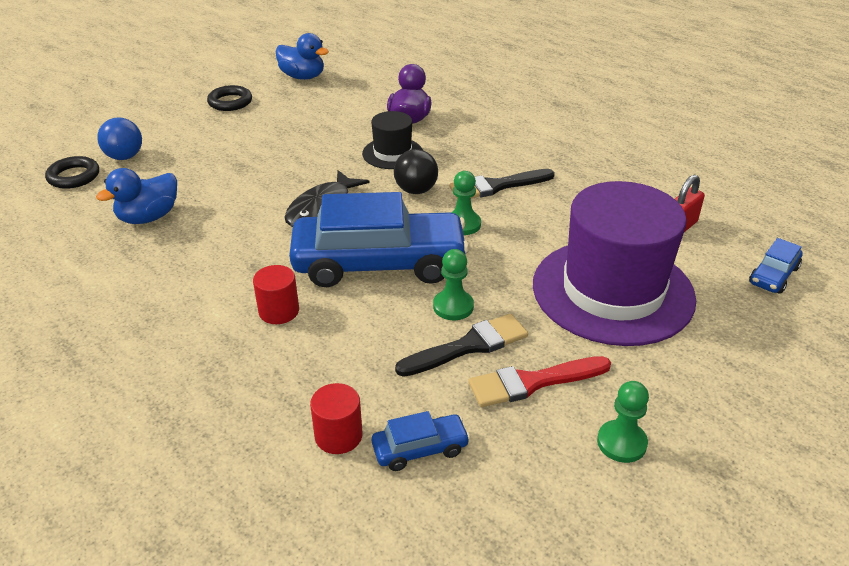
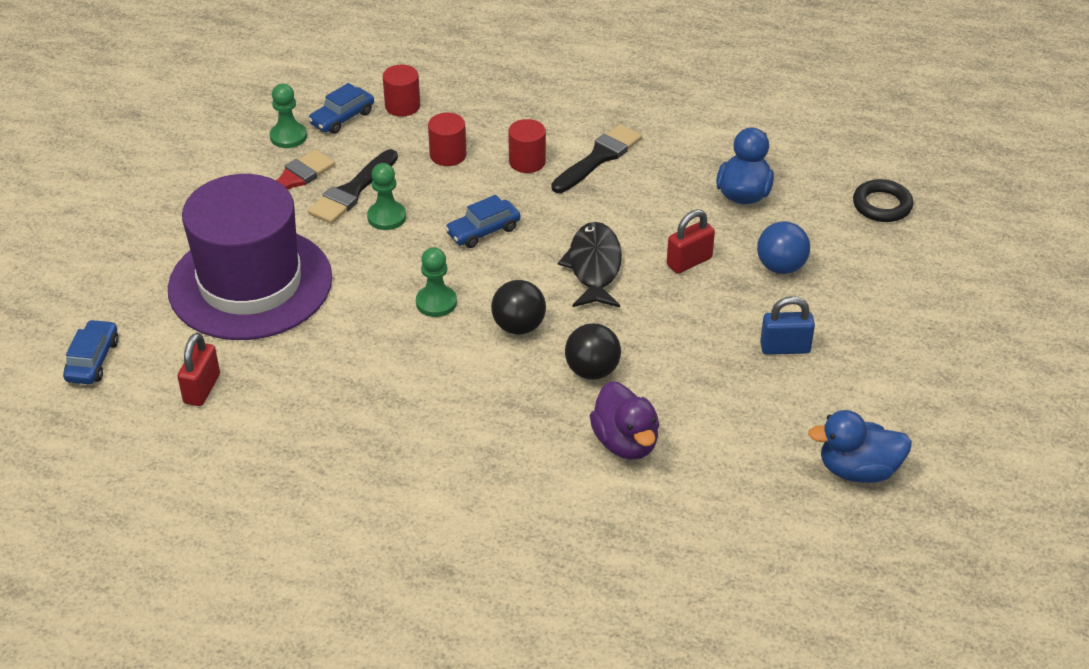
camera: 150 degrees right, 5 degrees up
blue ball [97,117,142,160] -> blue ball moved to [757,221,810,274]
black ring [207,85,252,111] -> none
blue car [289,192,469,287] -> blue car [445,195,520,248], size x0.43
black hat [362,111,423,169] -> black ball [565,323,621,380]
black brush [449,169,555,199] -> black brush moved to [552,124,642,193]
green pawn [597,381,649,463] -> green pawn moved to [270,84,307,148]
none -> red cylinder [428,113,466,166]
none -> red padlock [667,209,715,274]
none -> blue padlock [760,296,815,355]

